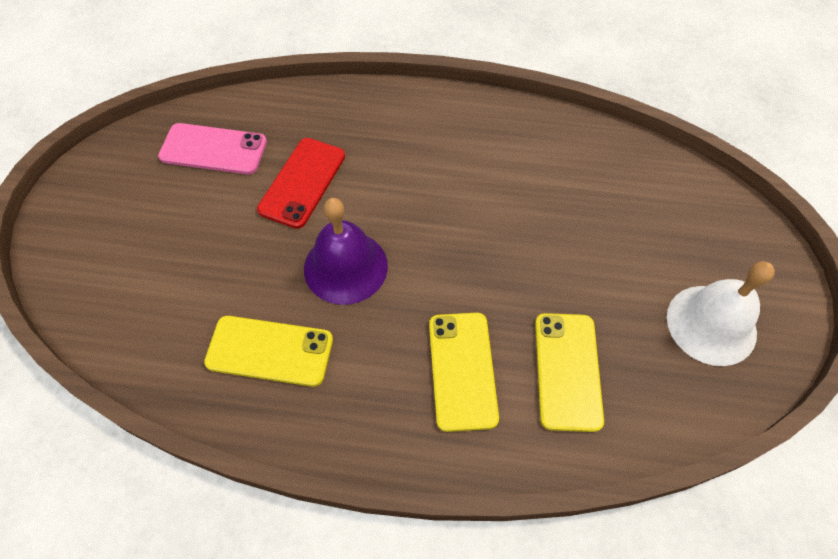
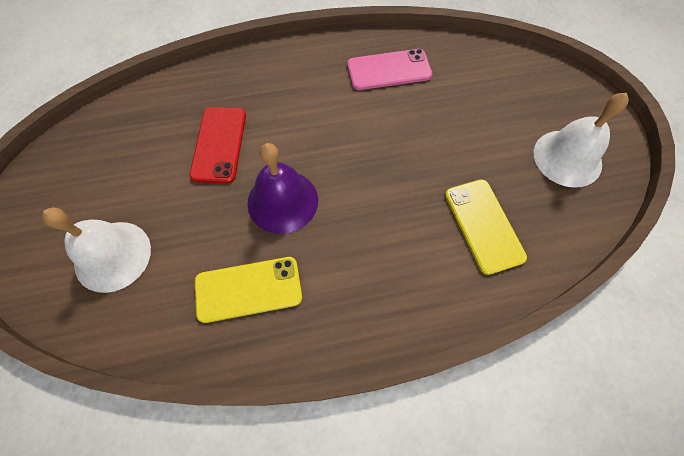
camera: 20 degrees left, 5 degrees up
pink phone [158,123,267,174] -> pink phone moved to [348,49,432,90]
yellow phone [429,313,499,432] -> none
none -> white bell [42,208,151,293]

